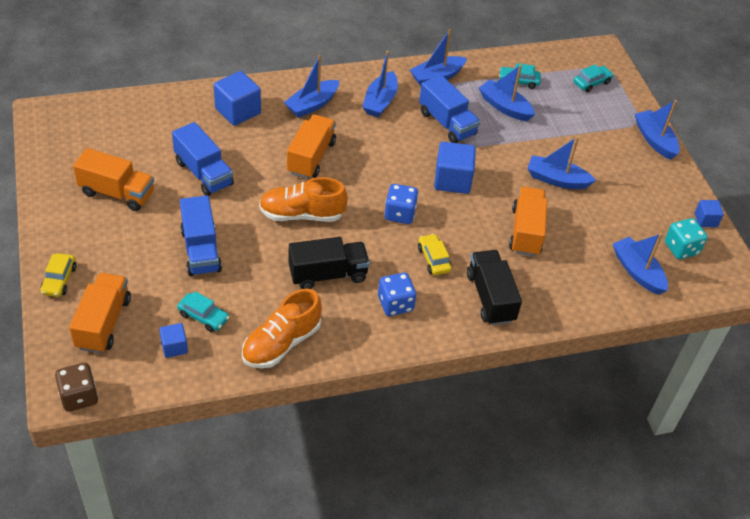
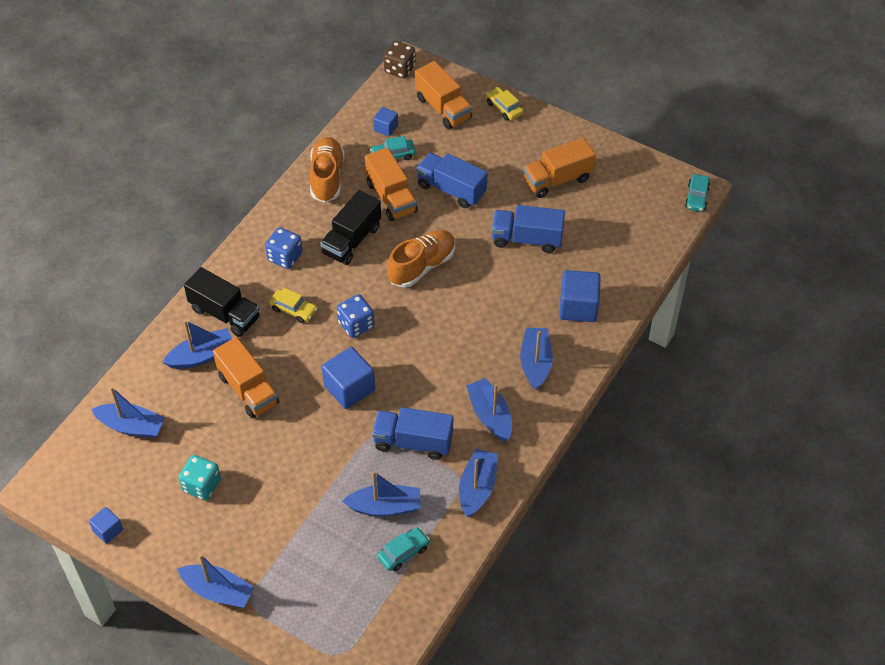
camera: 140 degrees right, 5 degrees up
orange truck [287,114,336,179] -> orange truck moved to [365,147,418,221]
blue boat [527,136,596,189] -> blue boat moved to [162,320,232,369]
turquoise car [573,64,614,92] -> turquoise car moved to [685,174,710,212]
turquoise dice [665,218,708,259] -> turquoise dice moved to [178,455,221,501]

